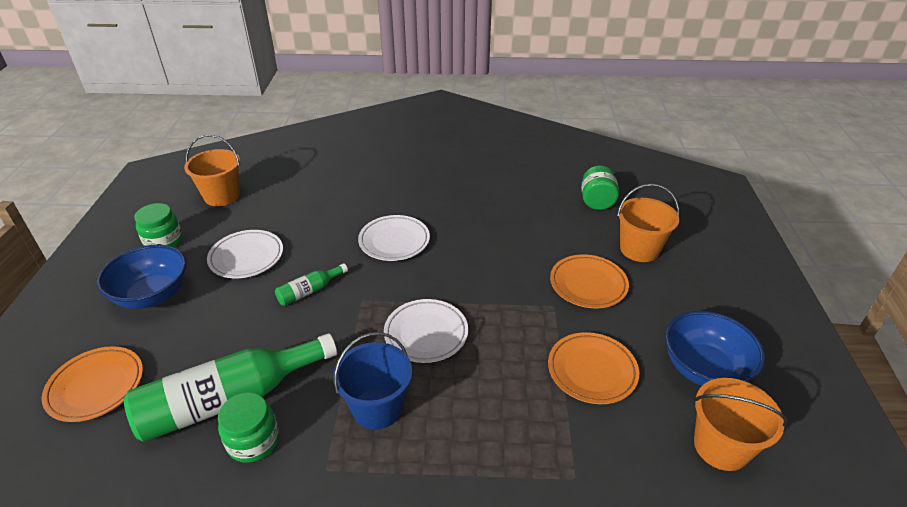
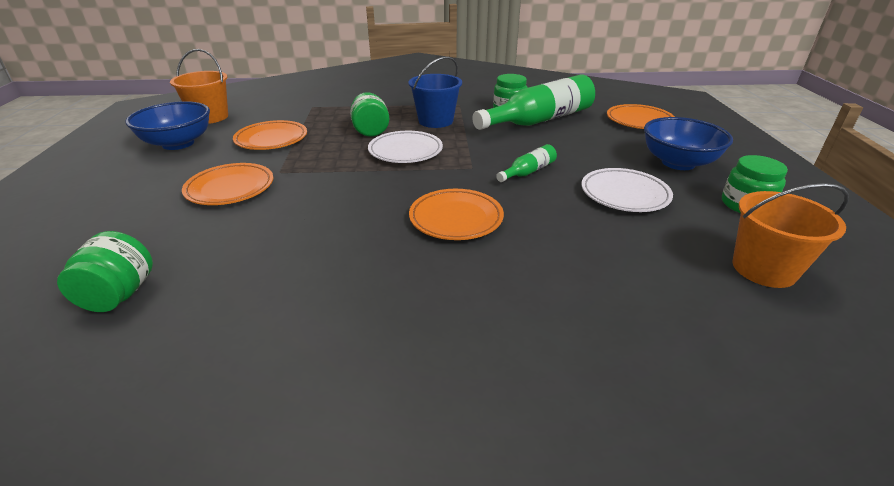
camera: 175 degrees right, 5 degrees down
white plate [358,215,430,261] -> orange plate [409,189,504,240]
orange bucket [617,184,679,262] -> none
none -> green jar [350,92,389,137]

